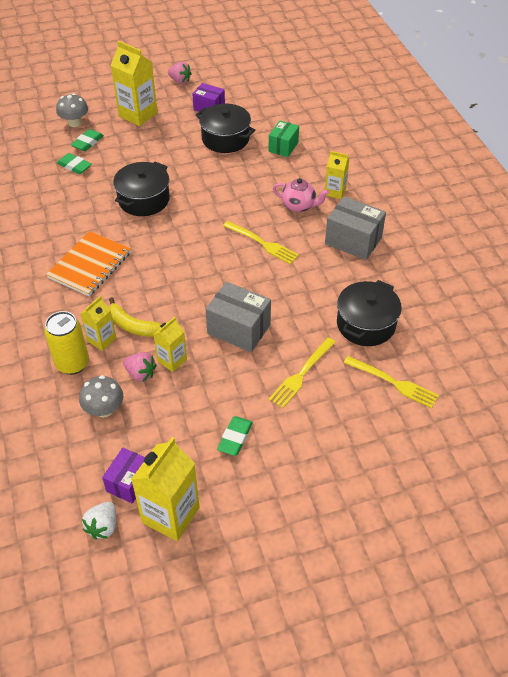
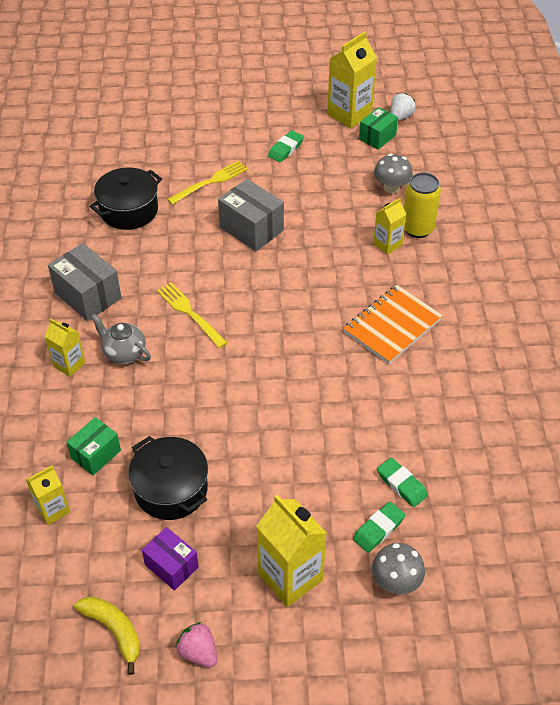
camera: 165 degrees left, 0 degrees up
purple box [102,448,145,503] -> green box [359,107,398,150]
yellow banana [109,297,162,337] -> yellow banana moved to [74,596,140,675]
black pot [113,162,170,216] -> none
pink strawberry [123,352,157,382] -> none
yellow carton [153,317,187,372] -> yellow carton moved to [26,466,70,525]
pink teapot [273,178,329,212] -> grey teapot [91,314,151,364]
yellow fork [343,356,439,408] -> none

